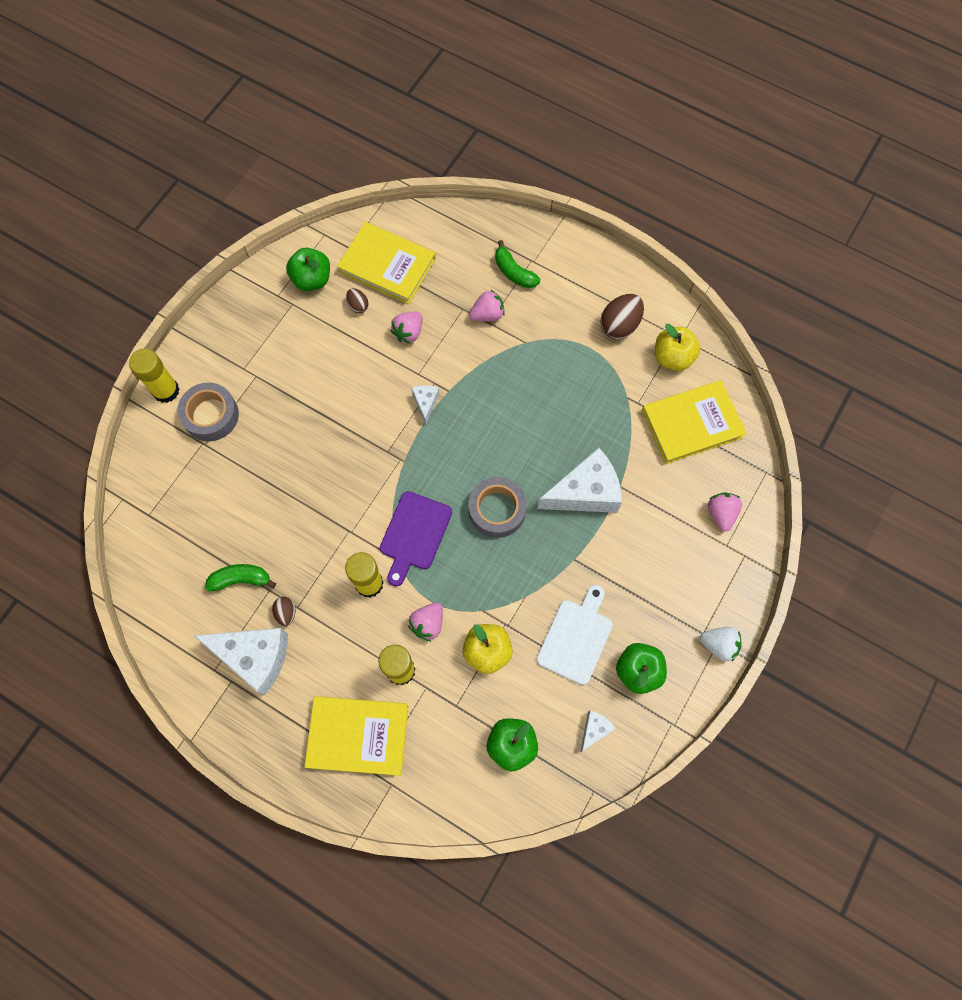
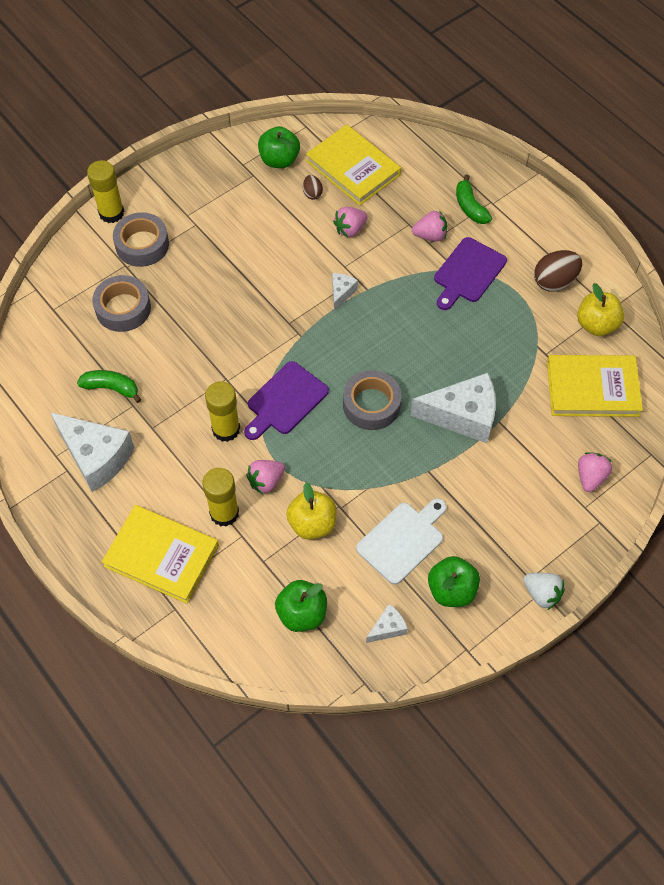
camera: 20 degrees right, 10 degrees down
brown egg [272,597,295,626] -> none
none -> grey tape [92,275,151,332]
none -> purple cutting board [434,237,507,310]

